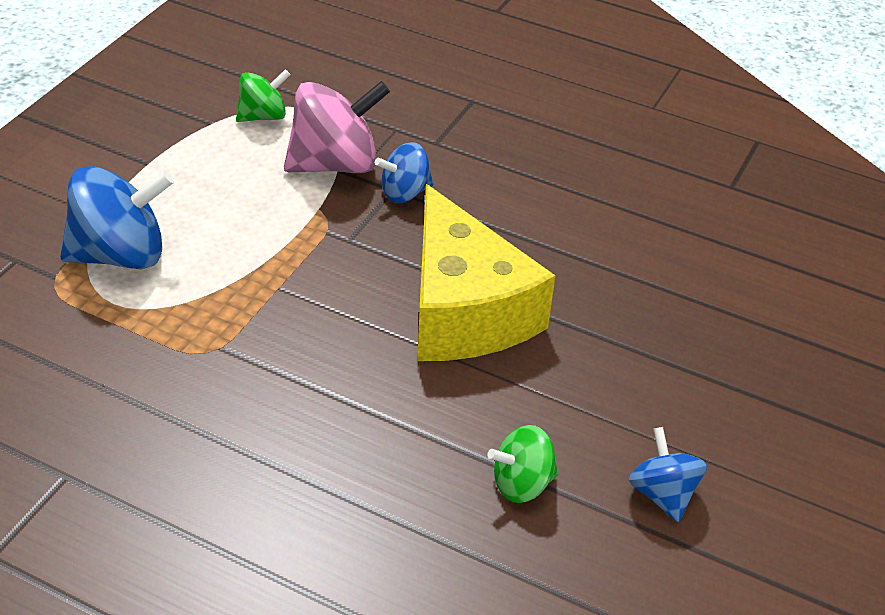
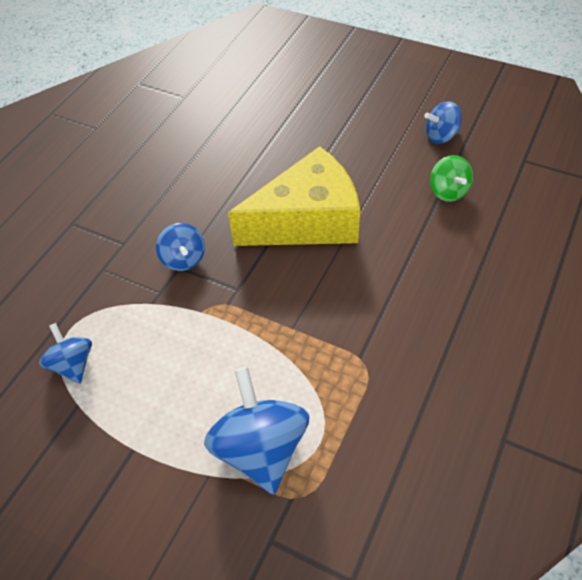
camera: 85 degrees left, 10 degrees up
green spinning top [236,69,291,122] -> blue spinning top [39,323,92,384]
pink spinning top [284,81,390,173] -> none

